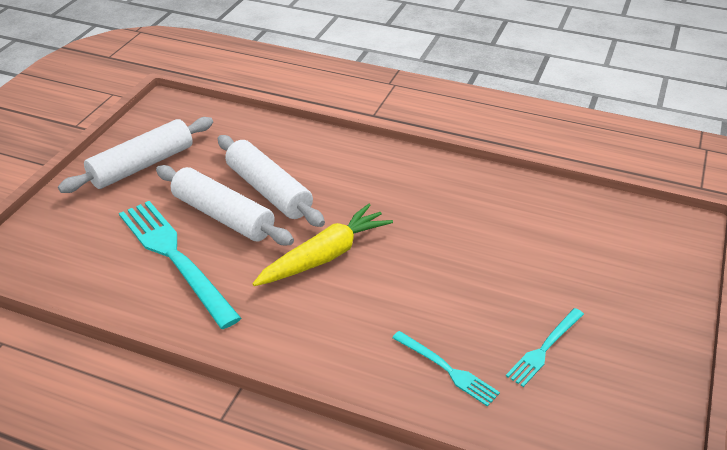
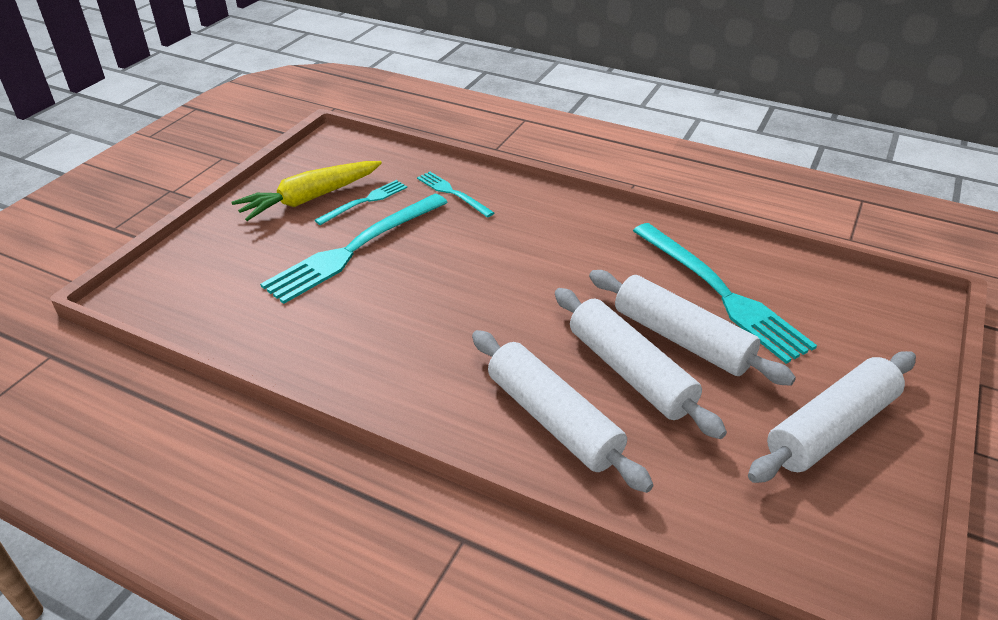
camera: 175 degrees left, 0 degrees up
yellow carrot [252,204,393,286] -> yellow carrot moved to [232,161,382,221]
none -> turquoise fork [260,194,448,304]
none -> white rolling pin [472,330,653,493]

